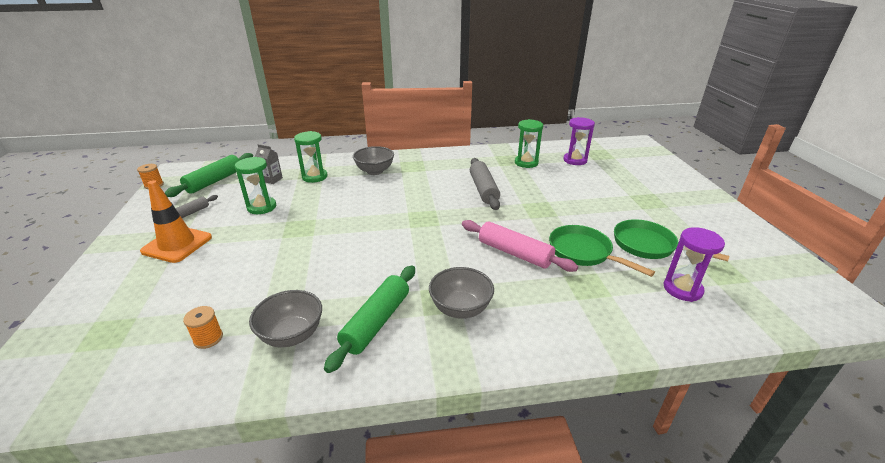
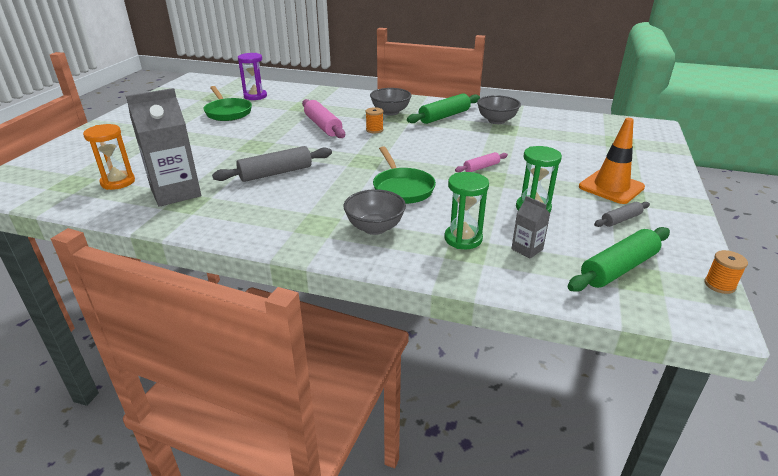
camera: 155 degrees left, 0 degrees up
orange spool [183,306,223,349] -> orange spool moved to [365,107,384,133]
grey rolling pin [470,158,500,210] -> grey rolling pin turned 45 degrees clockwise [212,146,332,182]
green hourglass [515,119,543,168] -> grey carton [126,88,201,207]
green pan [549,225,655,277] -> green pan moved to [373,146,436,204]
purple hourglass [563,117,595,165] -> orange hourglass [83,124,135,190]
none -> pink rolling pin [455,152,508,172]

